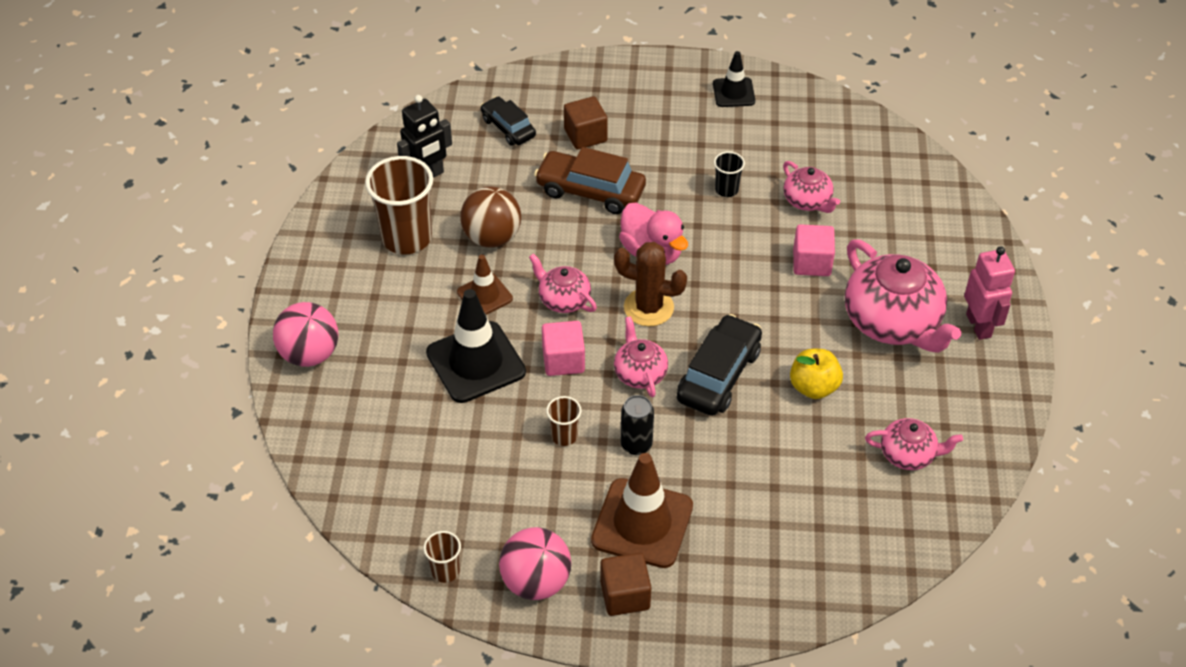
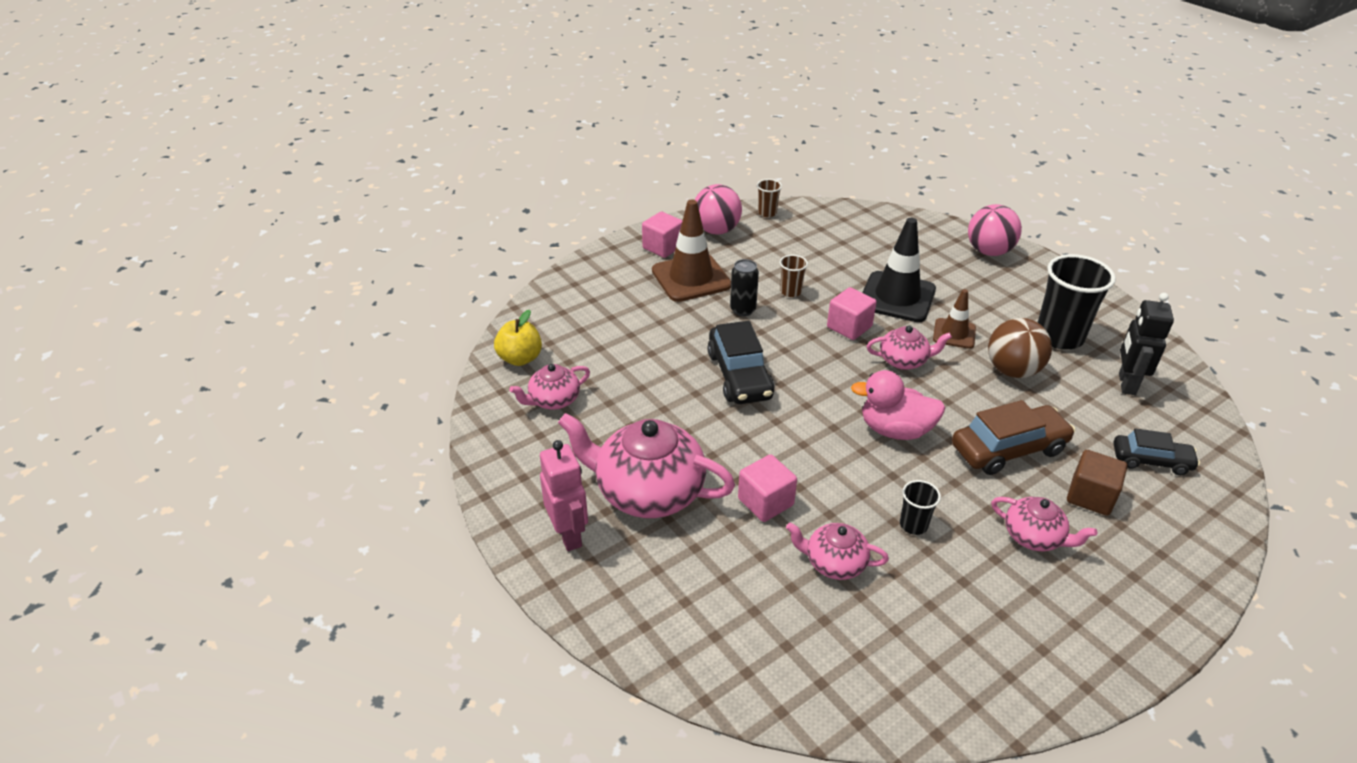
camera: 140 degrees right, 10 degrees down
brown cup [365,156,433,254] -> black cup [1038,254,1116,350]
brown cube [600,553,651,616] -> pink cube [642,212,682,258]
brown cactus [614,242,687,326] -> none
pink teapot [614,316,668,397] -> pink teapot moved to [991,497,1097,551]
black traffic cone [713,51,755,107] -> none
yellow apple [790,349,843,399] -> yellow apple moved to [494,310,542,366]
pink robot [964,246,1015,340] -> pink robot turned 150 degrees counterclockwise [540,440,588,551]

